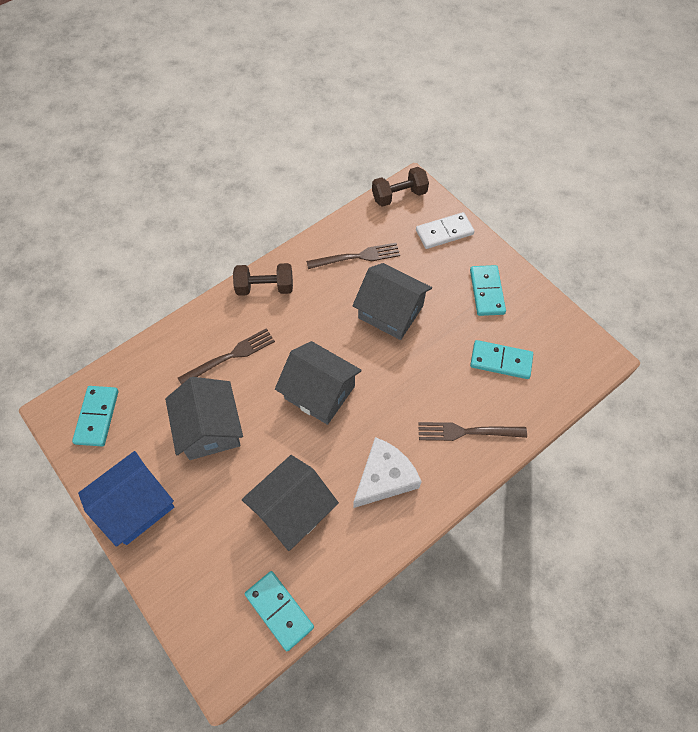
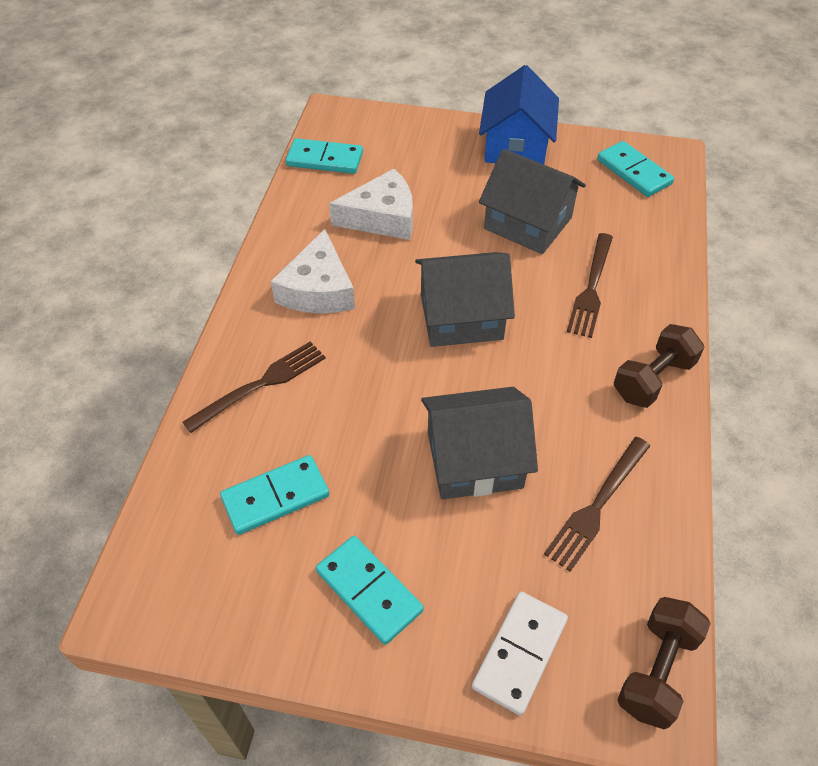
camera: 140 degrees right, 10 degrees down
grey house [242,455,339,551] -> white cheese [329,169,413,240]

